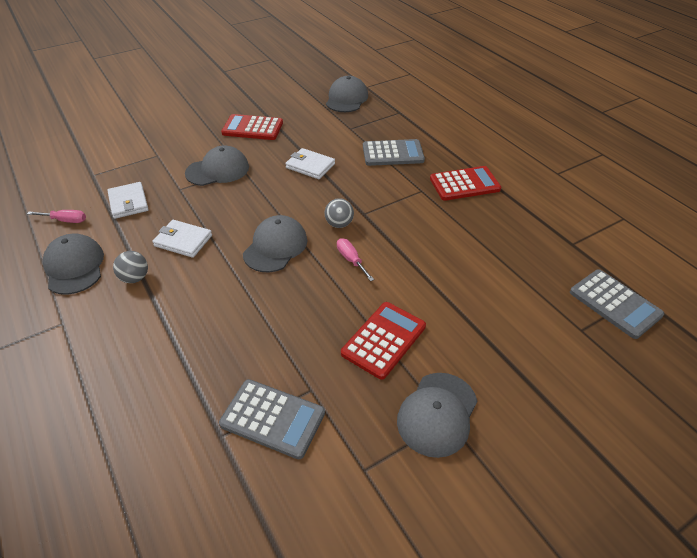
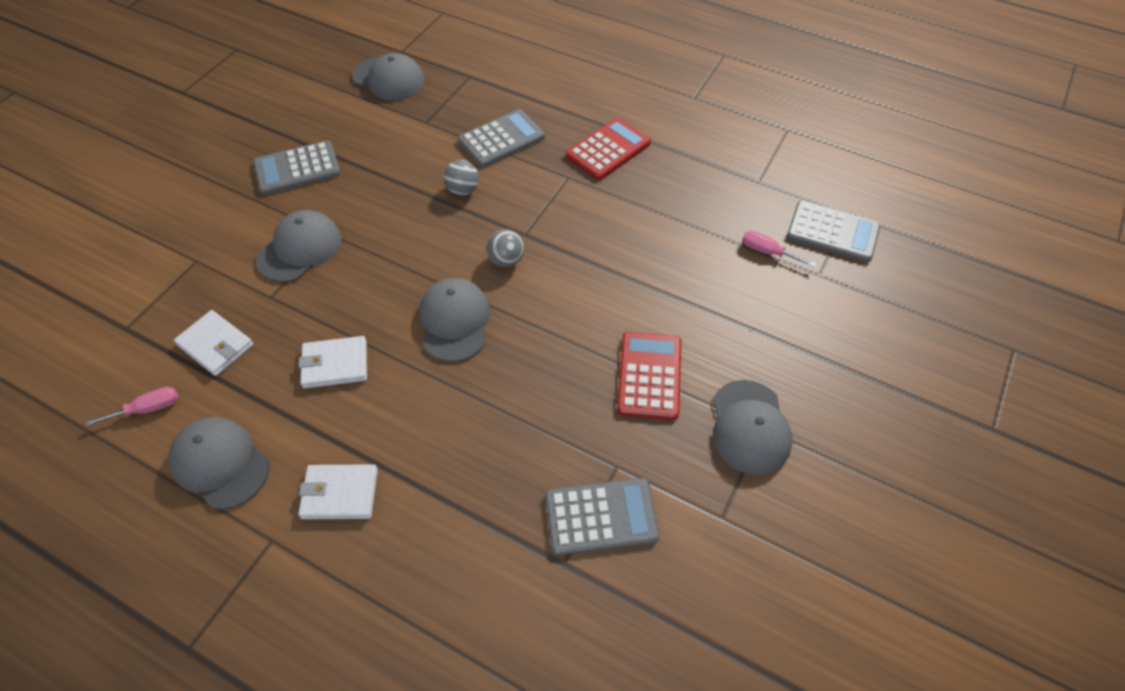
camera: 30 degrees left, 10 degrees up
grey ball [113,251,148,283] -> grey ball moved to [444,160,479,196]
red calculator [221,114,283,140] -> grey calculator [253,141,341,195]
white wallet [285,148,335,179] -> white wallet moved to [298,464,378,519]
grey cap [326,76,368,112] -> grey cap turned 135 degrees clockwise [352,53,424,100]
pink screwdriver [337,238,374,281] -> pink screwdriver moved to [742,231,816,267]

